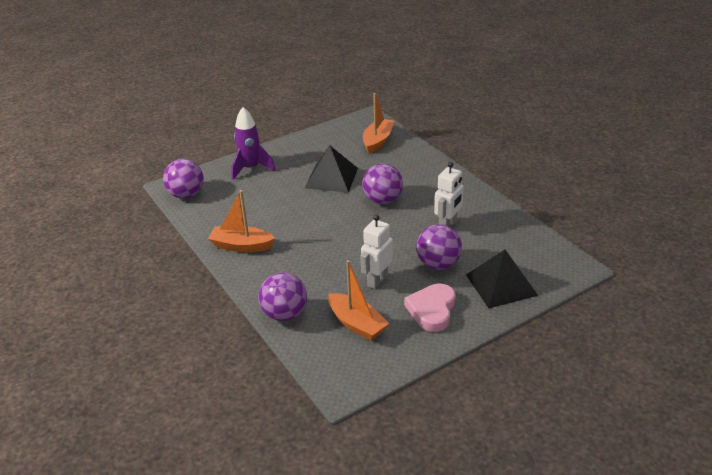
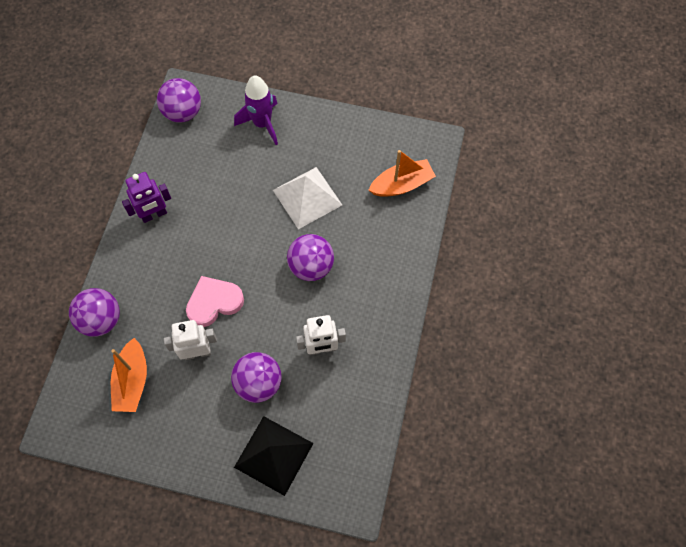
camera: 45 degrees right, 30 degrees up
orange boat [208,190,275,252] -> purple robot [122,172,171,223]
black pyramid [305,146,358,193] -> white pyramid [273,167,342,229]
pink heart [404,284,455,332] -> pink heart moved to [186,276,244,327]

